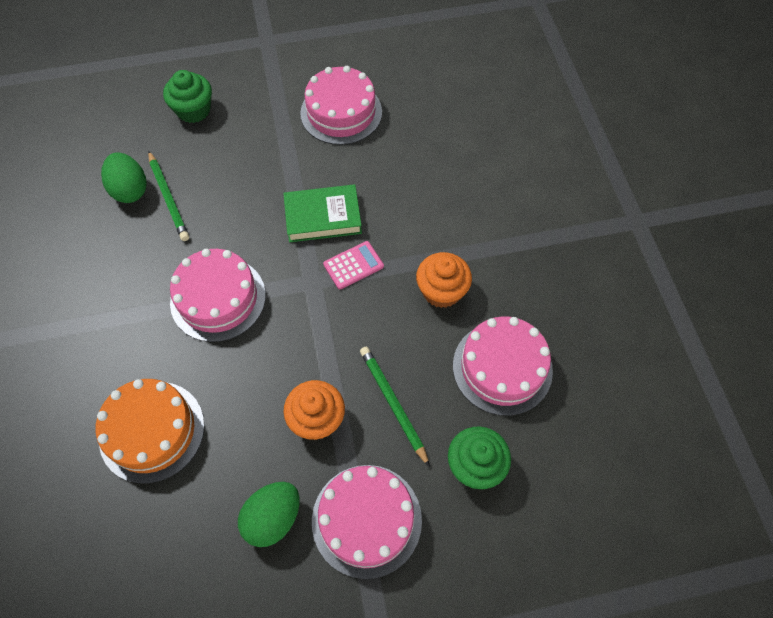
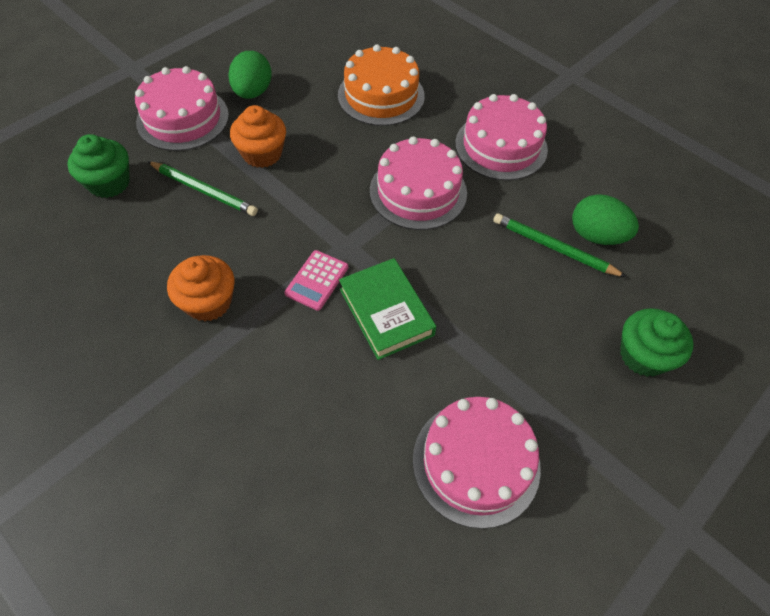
camera: 145 degrees right, 5 degrees down
green book [283,184,362,242] -> green book turned 75 degrees counterclockwise [339,258,436,360]
pink cake [453,316,553,416] -> pink cake moved to [455,94,548,181]

